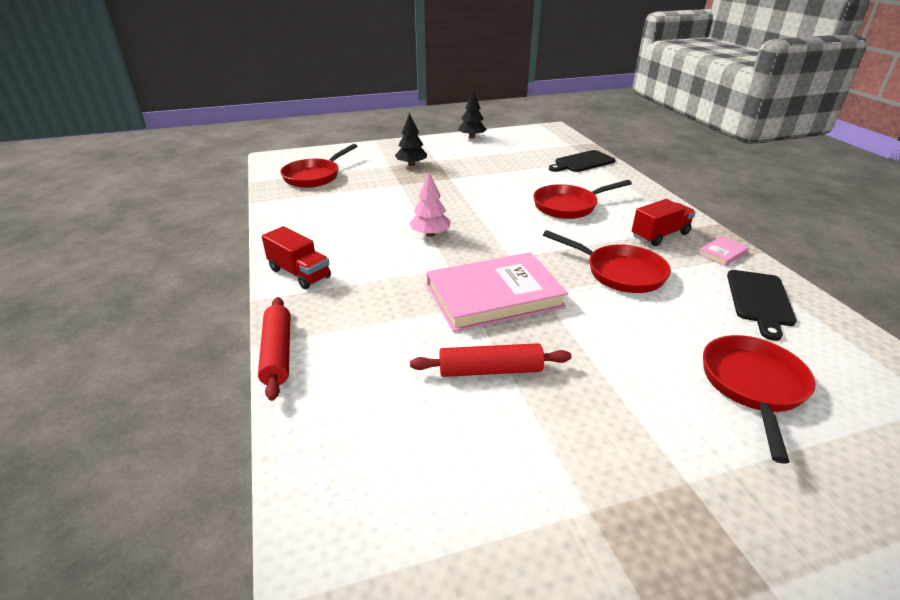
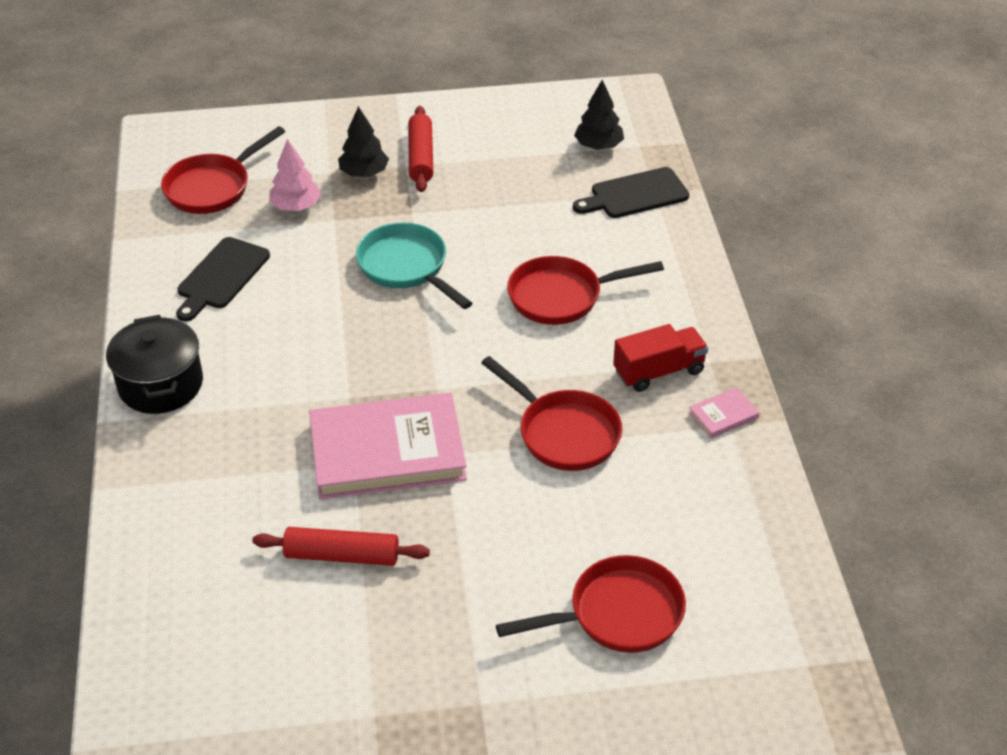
camera: 10 degrees right, 10 degrees up
red rolling pin [258,297,290,401] -> red rolling pin moved to [408,106,433,192]
red truck [262,226,331,289] -> black pot [106,315,203,414]
pink tree [409,173,451,237] -> pink tree moved to [269,139,321,211]
black tree [458,90,487,138] -> black tree moved to [574,80,624,150]
red pan [703,335,815,464] -> red pan turned 45 degrees clockwise [496,555,686,653]
black cutting board [727,270,797,341] -> black cutting board moved to [176,237,270,322]
none -> turquoise pan [356,223,472,309]

